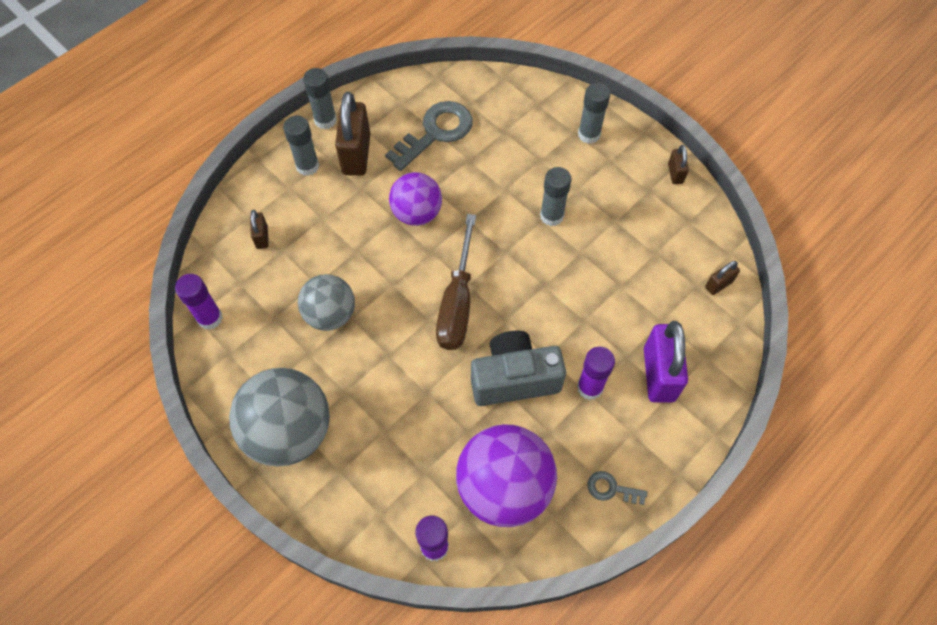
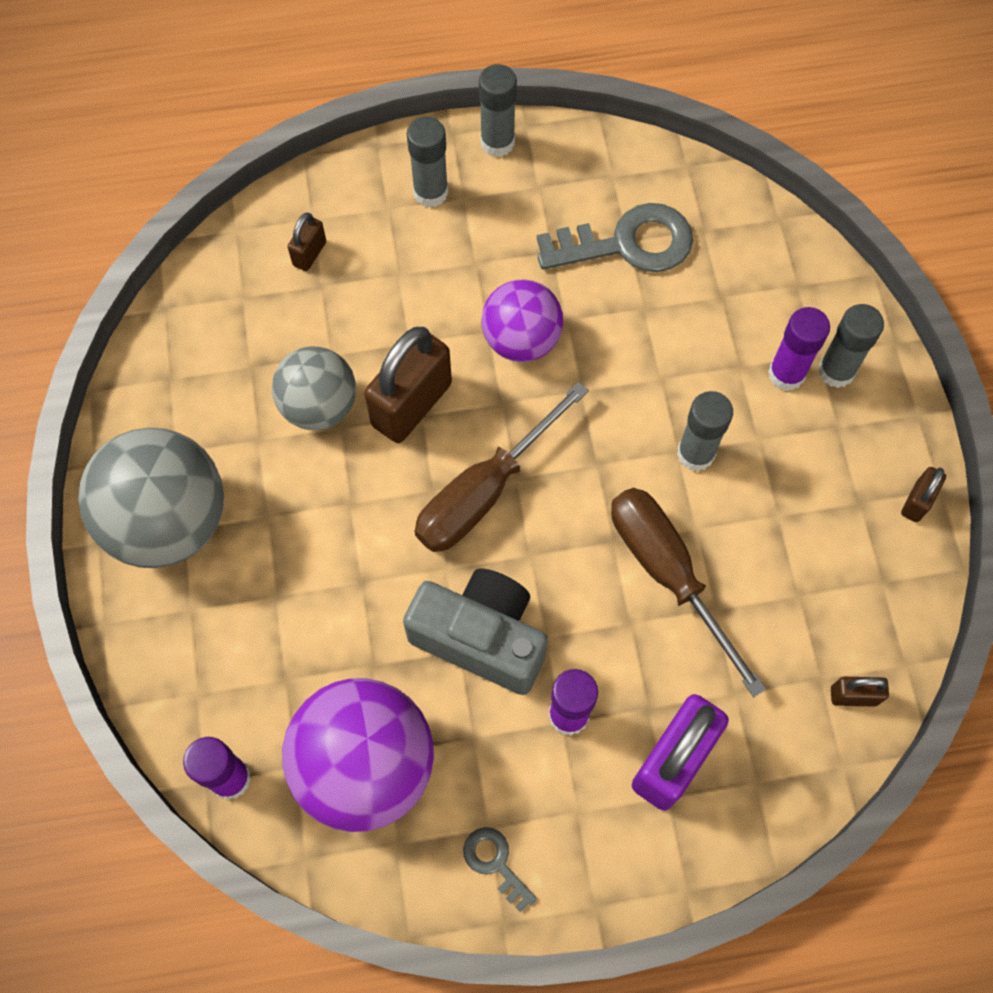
camera: 35 degrees right, 5 degrees up
purple glue stick [175,274,223,330] -> purple glue stick moved to [768,307,830,391]
brown padlock [335,92,370,176] -> brown padlock moved to [364,327,452,443]
none -> brown screwdriver [611,488,766,697]

